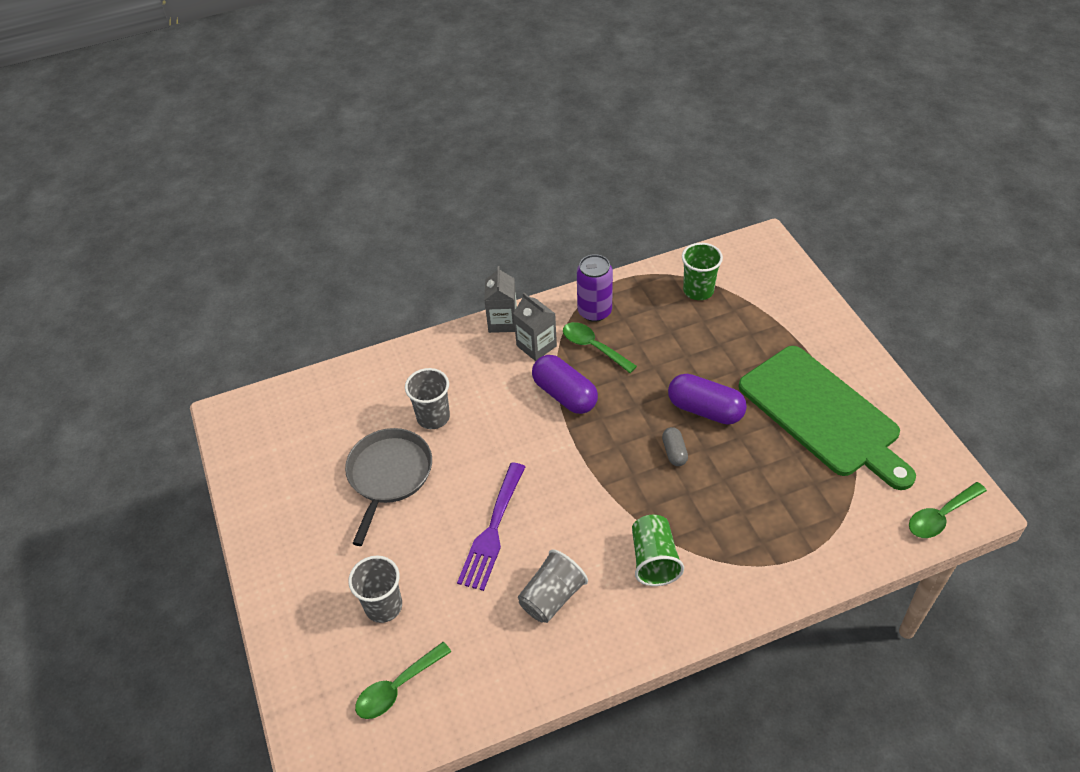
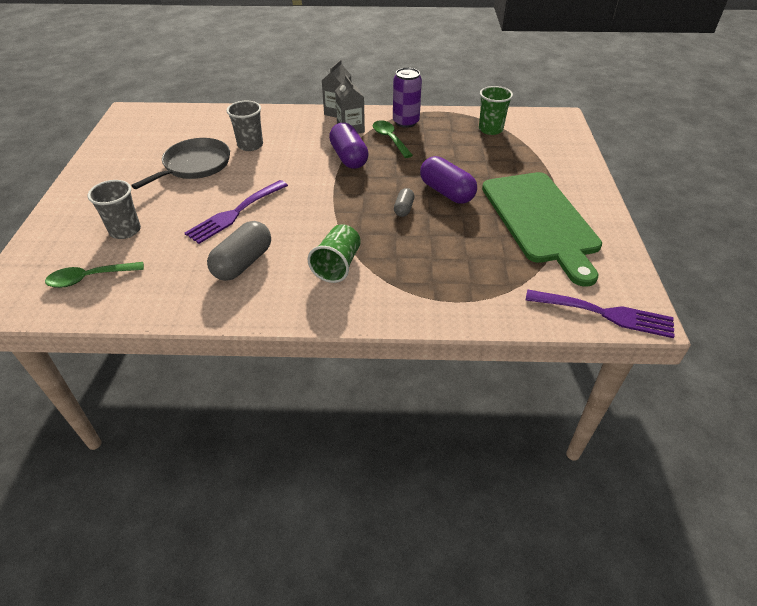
camera: 20 degrees right, 5 degrees down
grey cup [518,549,588,623] -> grey capsule [207,221,271,281]
green spoon [909,482,987,538] -> purple fork [525,289,675,338]

